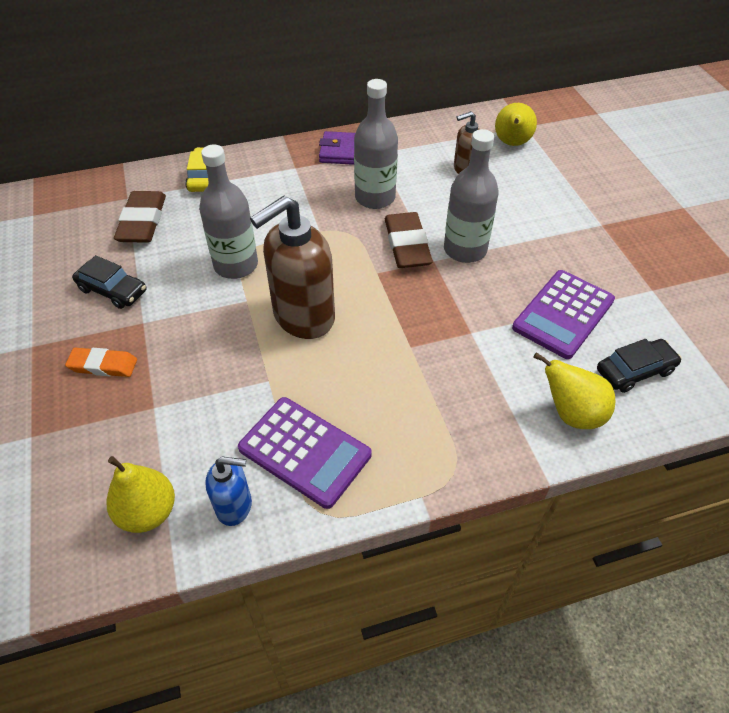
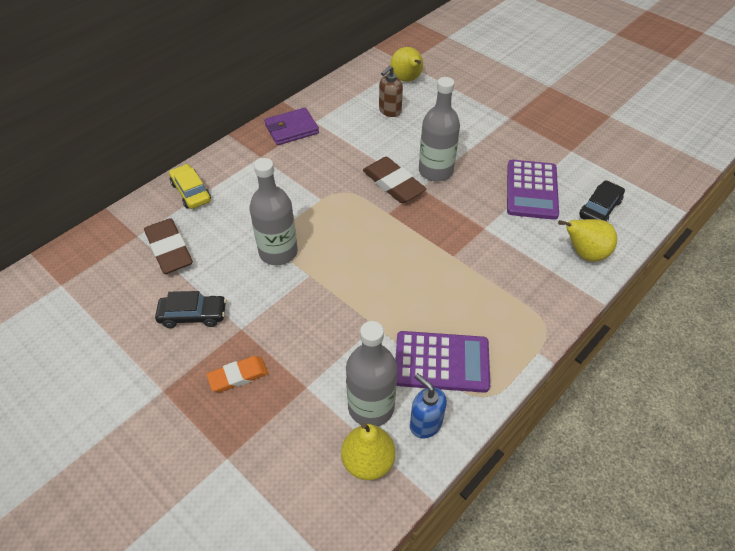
camera: 30 degrees left, 0 degrees up
blue soap dispenser [205,457,252,526] -> blue soap dispenser turned 105 degrees counterclockwise [410,373,447,438]
brown soap dispenser [250,196,335,339] -> none
grey bottle [354,79,398,209] -> grey bottle moved to [346,321,397,426]

